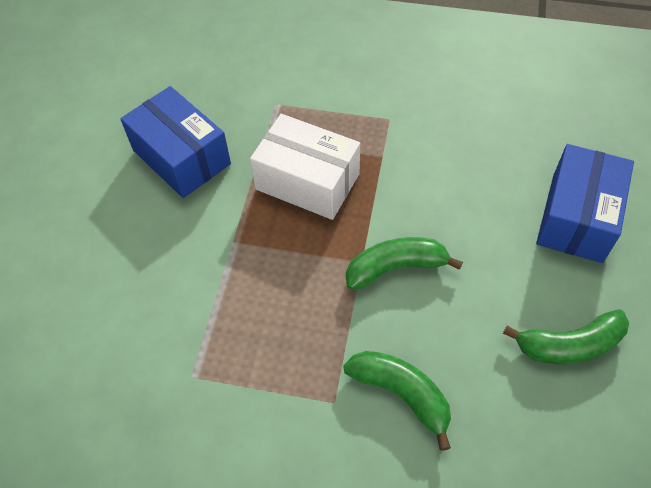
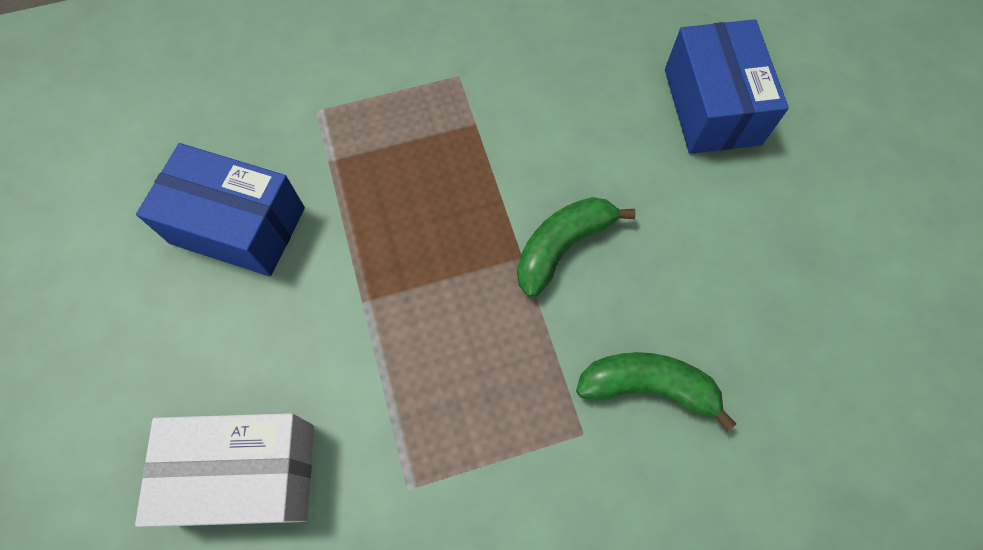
camera: 30 degrees left, 10 degrees up
white box [250,114,360,220] -> white box moved to [135,413,314,527]
green banana [503,309,629,365] -> none

